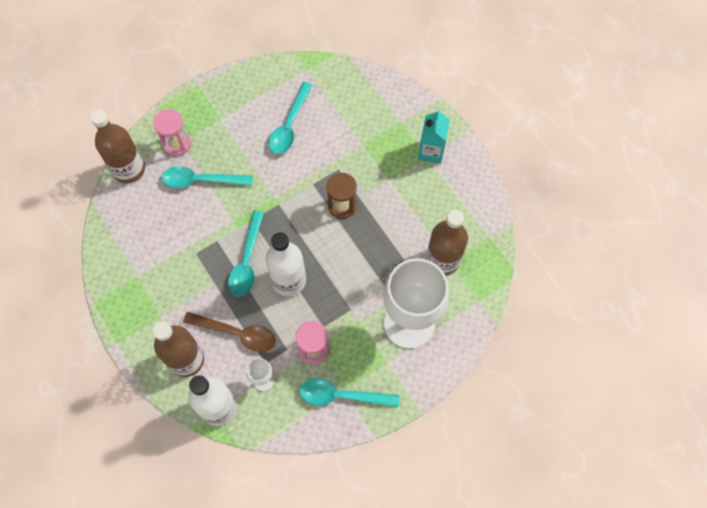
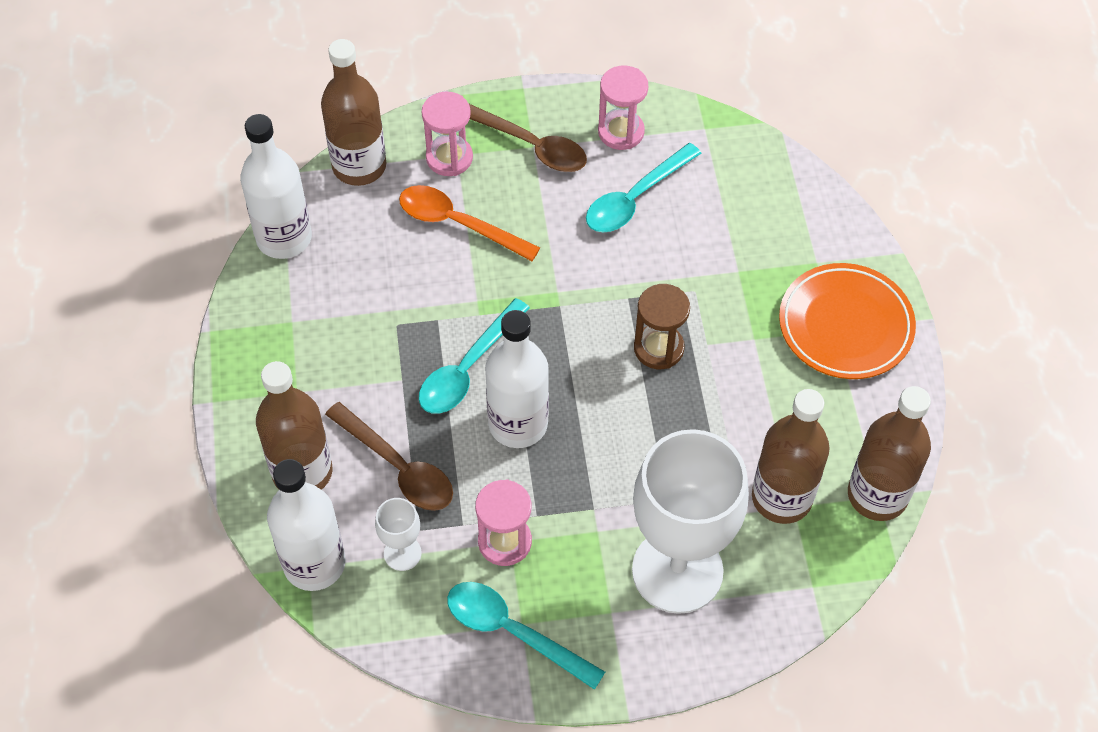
camera: 25 degrees right, 10 degrees down
turquoise spoon [162,166,253,188] -> orange spoon [399,185,540,261]
turquoise carton [418,109,450,164] -> orange plate [779,263,916,379]
none -> white bottle [240,114,312,259]
none -> brown spoon [469,104,587,172]
none -> pink hourglass [598,66,648,150]
none -> brown bottle [848,386,931,521]

